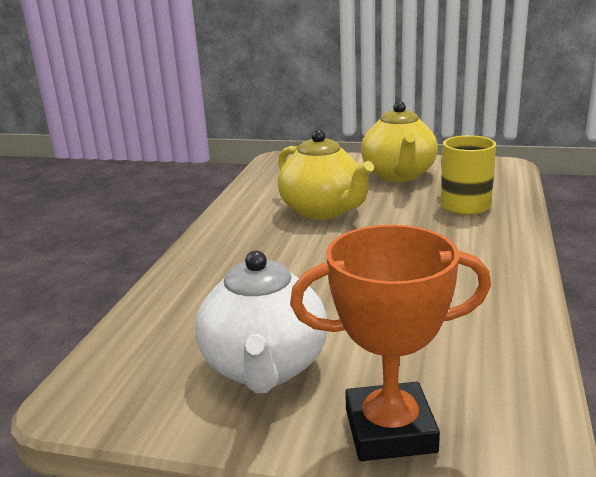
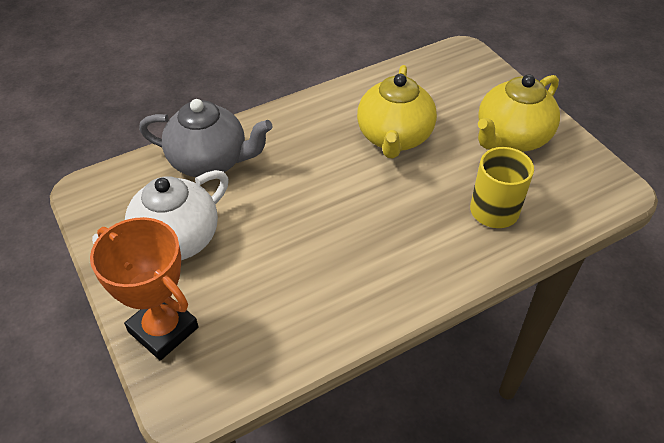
camera: 45 degrees right, 25 degrees up
none -> grey teapot [139,99,273,177]

